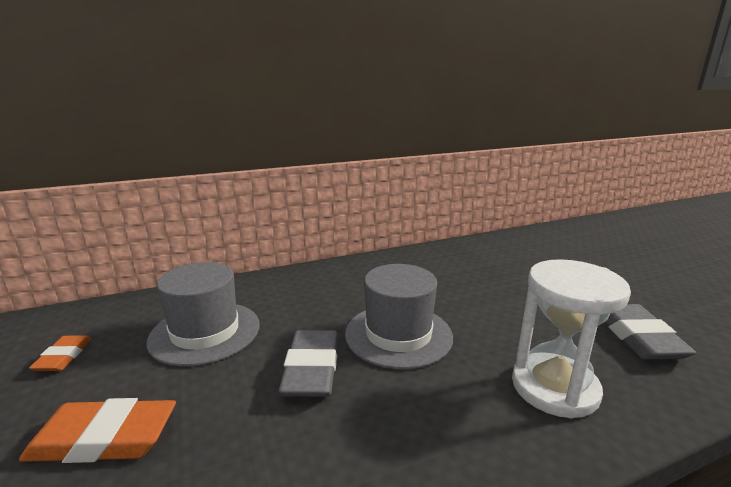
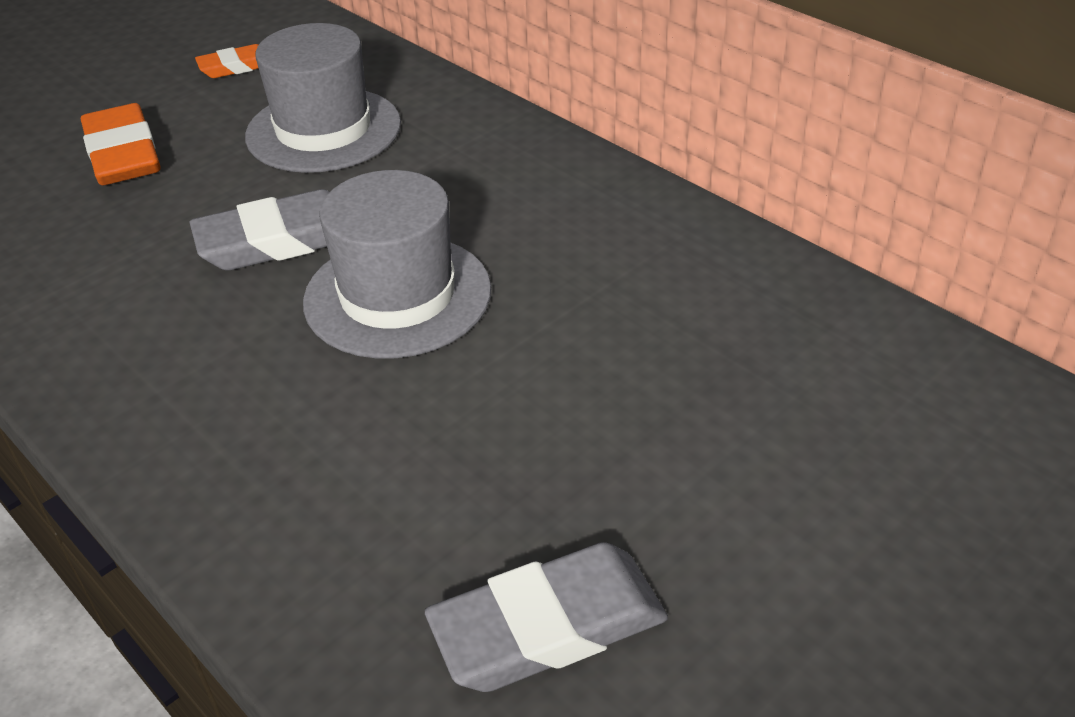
camera: 70 degrees right, 20 degrees up
white hourglass [512,259,631,419] -> none

